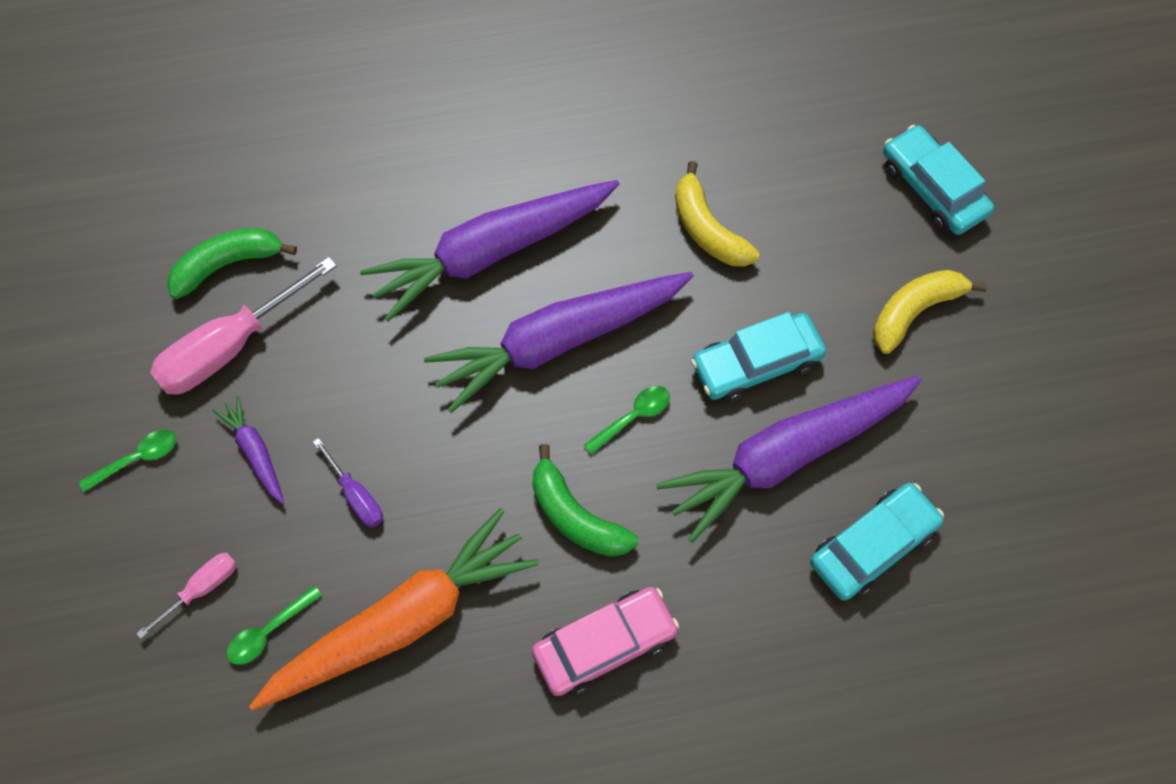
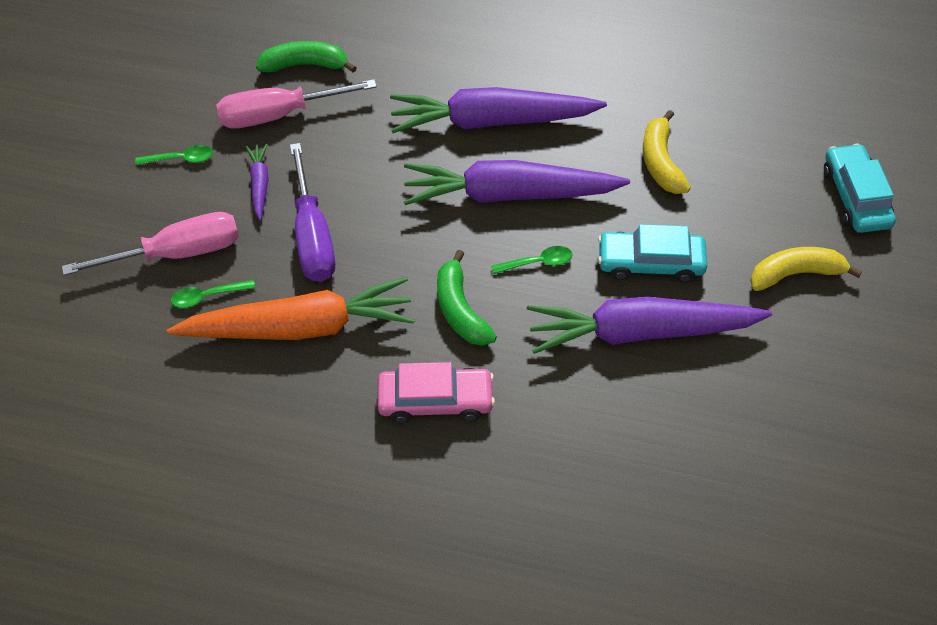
camera: 25 degrees right, 10 degrees down
pink screwdriver [136,553,237,639] -> pink screwdriver [62,212,239,275], size x1.98
purple screwdriver [313,438,383,528] -> purple screwdriver [290,143,335,282], size x1.98
turquoise car [810,483,944,601] -> none

